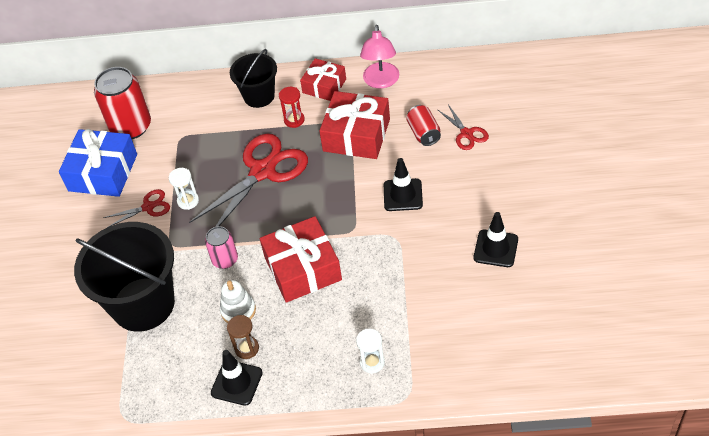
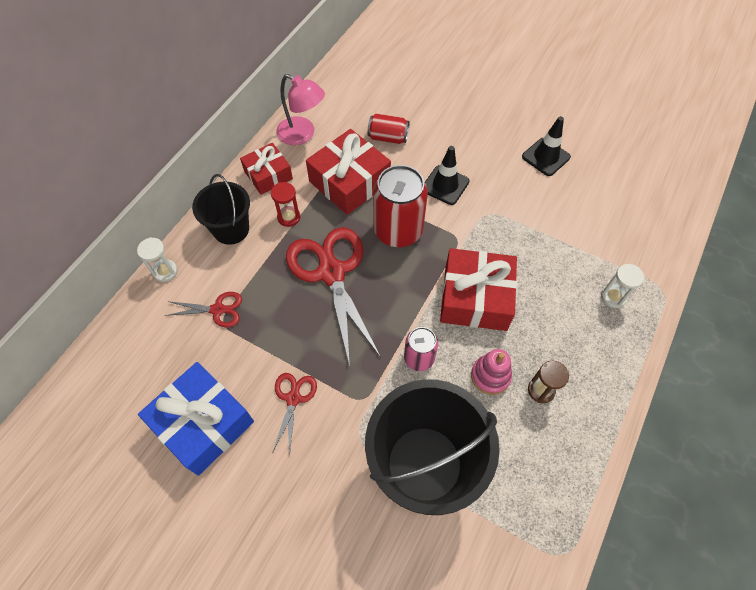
camera: 65 degrees left, 10 degrees up
red can [94,67,151,139] -> red can moved to [373,165,428,247]
white hourglass [169,168,199,210] -> white hourglass moved to [137,237,178,282]
black traffic cone [211,350,263,406] -> none
white stacking toy [220,280,256,323] -> pink stacking toy [471,349,512,395]
red scissors [438,104,489,150] -> red scissors moved to [165,292,242,327]

